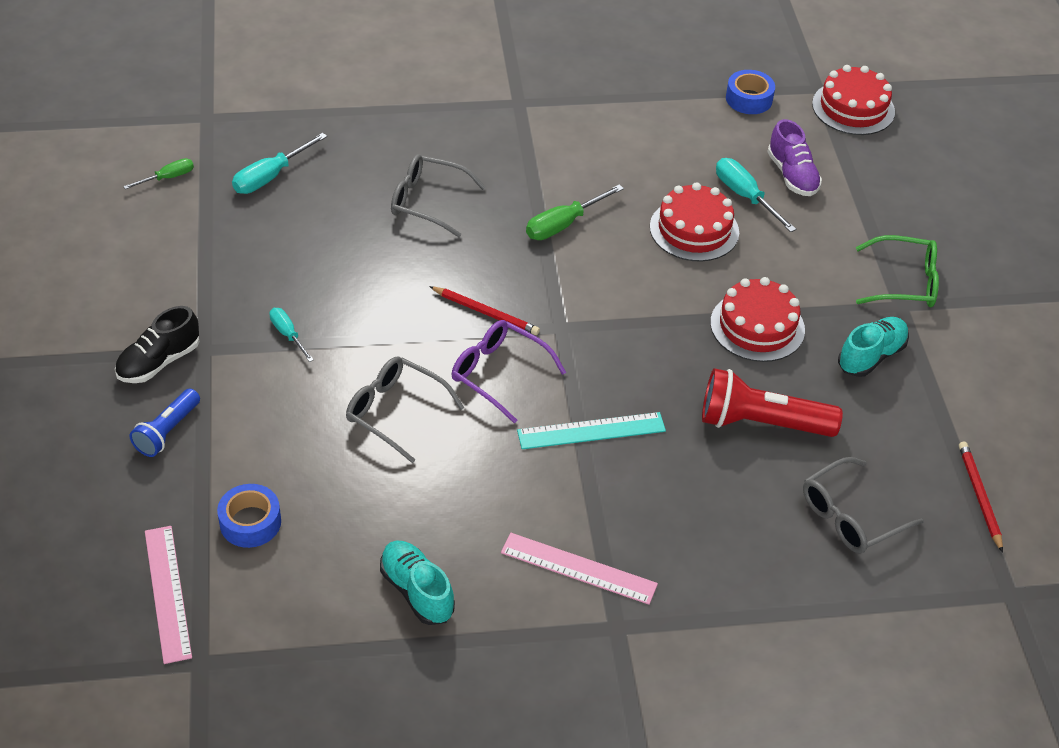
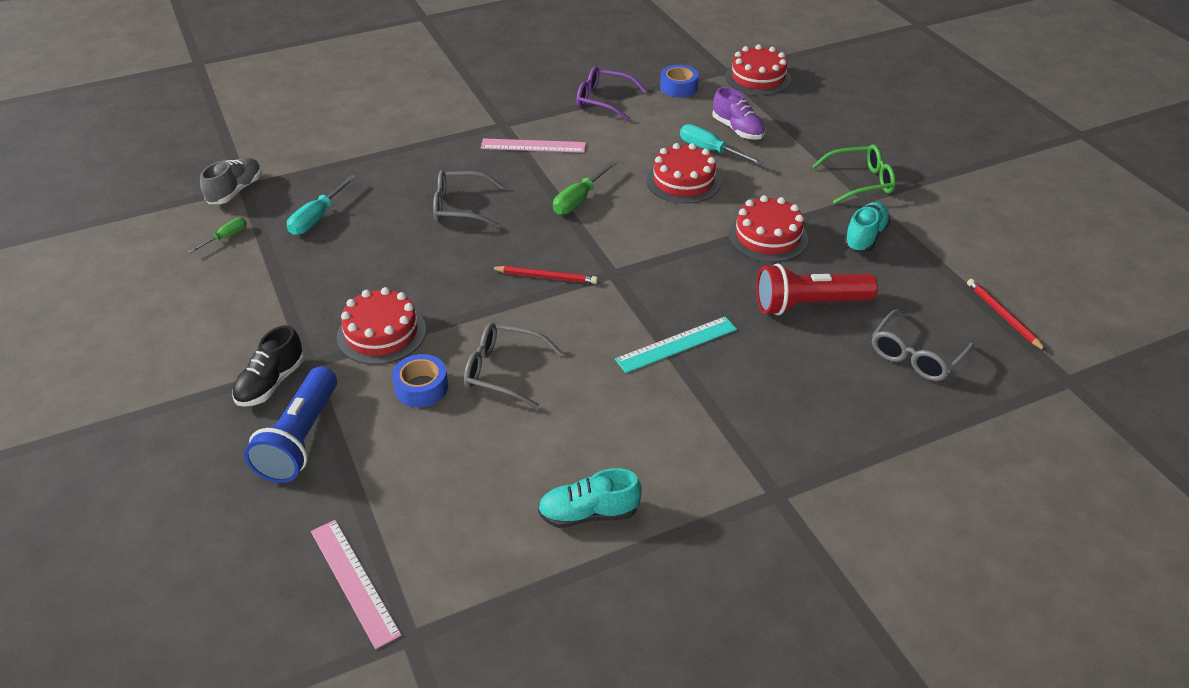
camera: 15 degrees left, 5 degrees down
blue flashlight [130,389,200,457] -> blue flashlight [244,367,337,483], size x1.67
blue tape [217,484,281,548] -> blue tape moved to [392,354,448,407]
turquoise screwdriver [269,308,314,362] -> red cake [337,287,426,365]
turquoise shoe [380,540,455,625] -> turquoise shoe turned 45 degrees counterclockwise [538,468,642,528]
purple glasses [451,320,566,424] -> purple glasses moved to [577,66,647,121]
pink ruler [501,533,658,605] -> pink ruler moved to [481,138,586,153]
none -> grey shoe [200,157,262,204]

